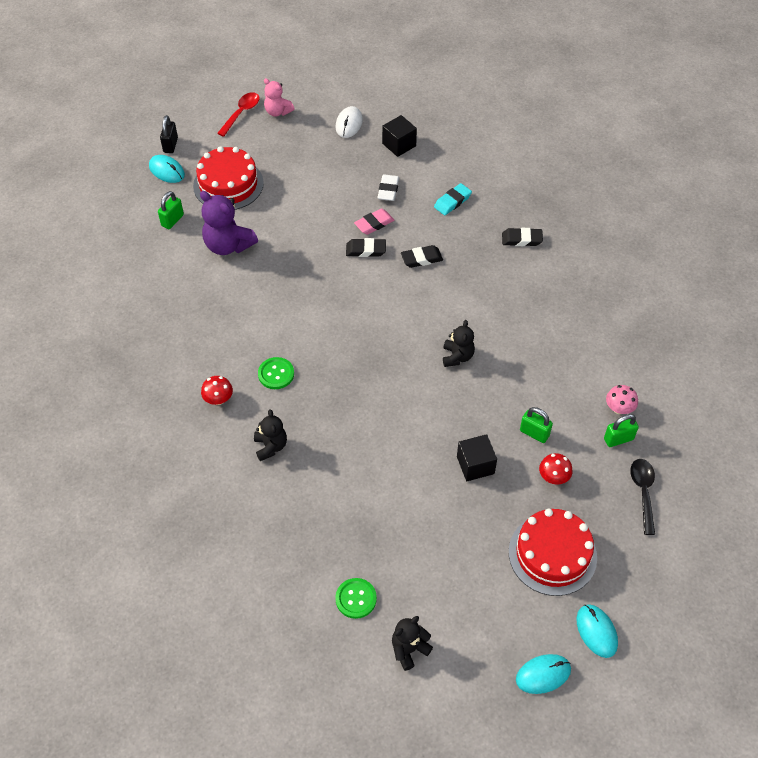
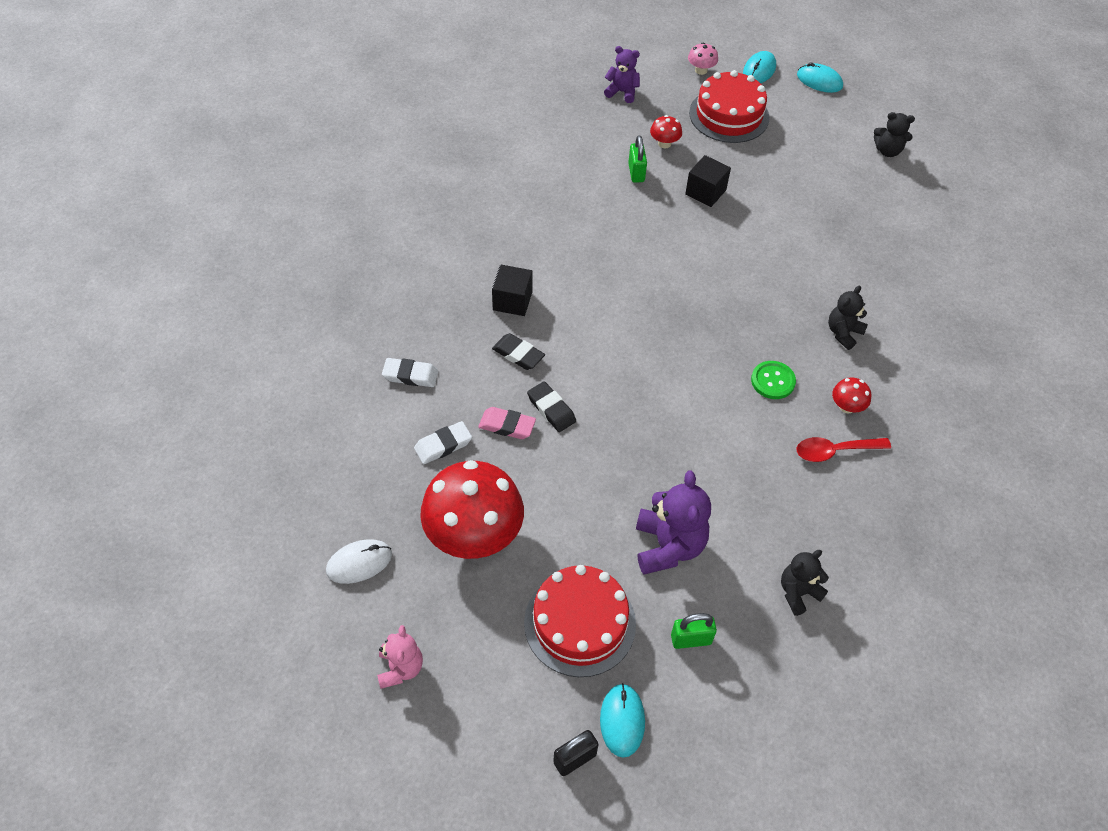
camera: 130 degrees left, 0 degrees up
red spoon [217,92,260,137] -> red spoon moved to [797,437,891,462]
green button [335,578,377,619] -> none
black cube [382,115,417,157] -> black cube moved to [492,265,533,316]
turquoise eraser [434,183,472,215] -> white eraser [382,358,438,387]
black teddy bear [443,320,475,367] -> black teddy bear moved to [781,550,829,616]
black eraser [502,228,543,246] -> none
green padlock [604,414,639,447] -> none
pink mushroom [606,385,638,414] -> pink mushroom moved to [688,43,718,75]
black spoon [630,459,655,535] -> purple teddy bear [604,46,640,103]
none -> red mushroom [420,460,524,559]

